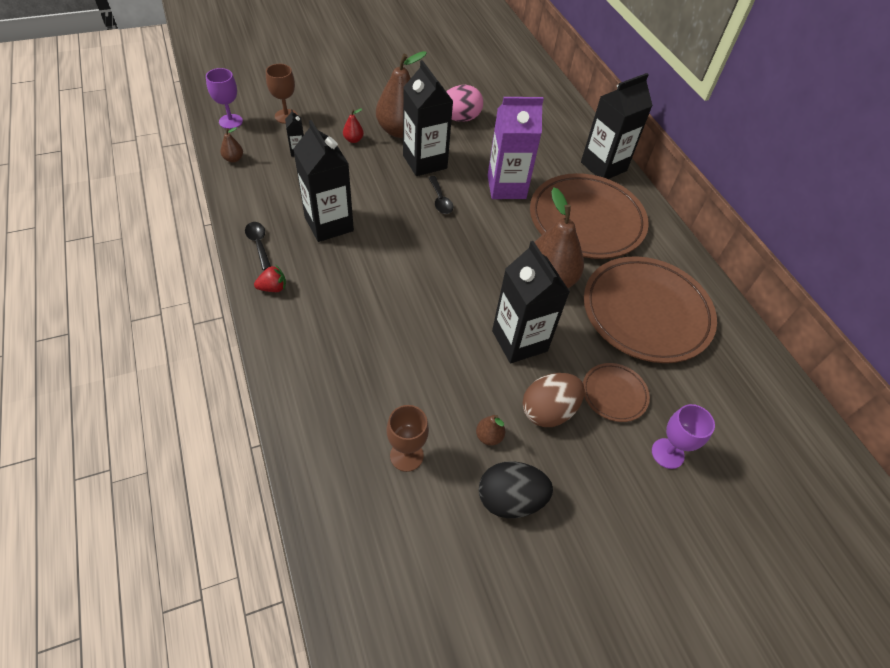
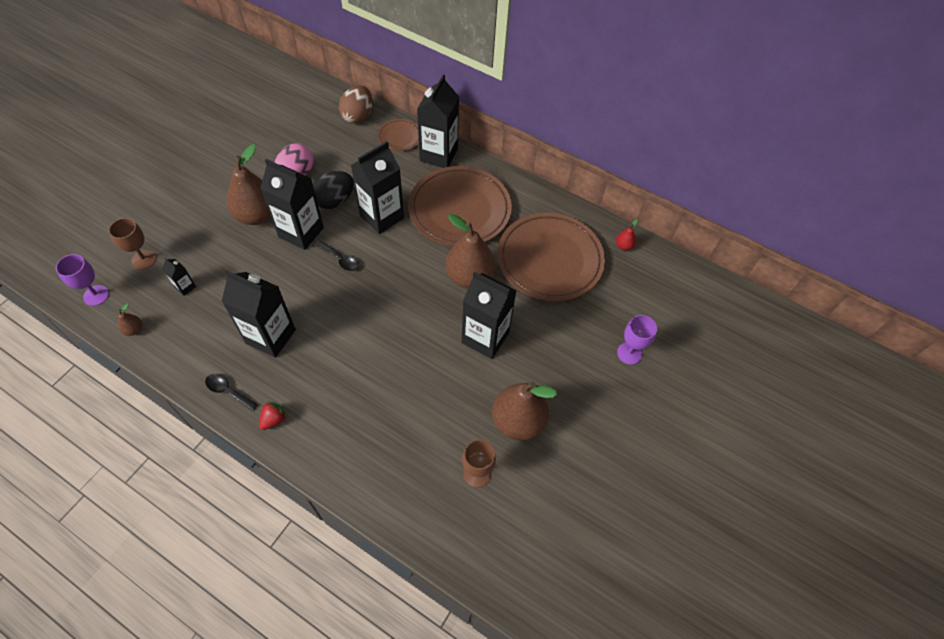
camera: 35 degrees left, 5 degrees up
red pear [343,108,364,143] -> red pear moved to [616,219,638,250]
brown pear [476,415,506,446] -> brown pear [492,382,557,440], size x2.39
black egg [479,461,553,518] -> black egg moved to [313,171,354,209]
purple carton [487,97,544,199] -> black carton [351,141,404,234]
brown egg [522,373,585,427] -> brown egg moved to [339,85,372,124]
brown plate [583,363,650,422] -> brown plate moved to [377,119,419,151]

